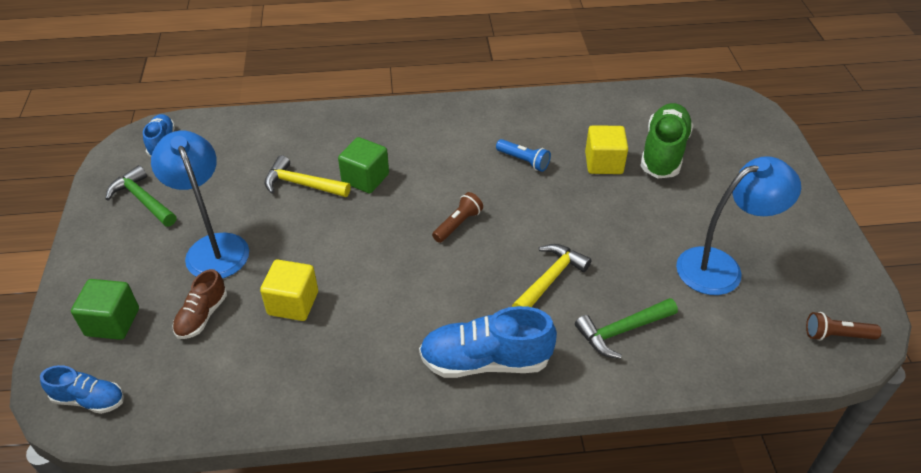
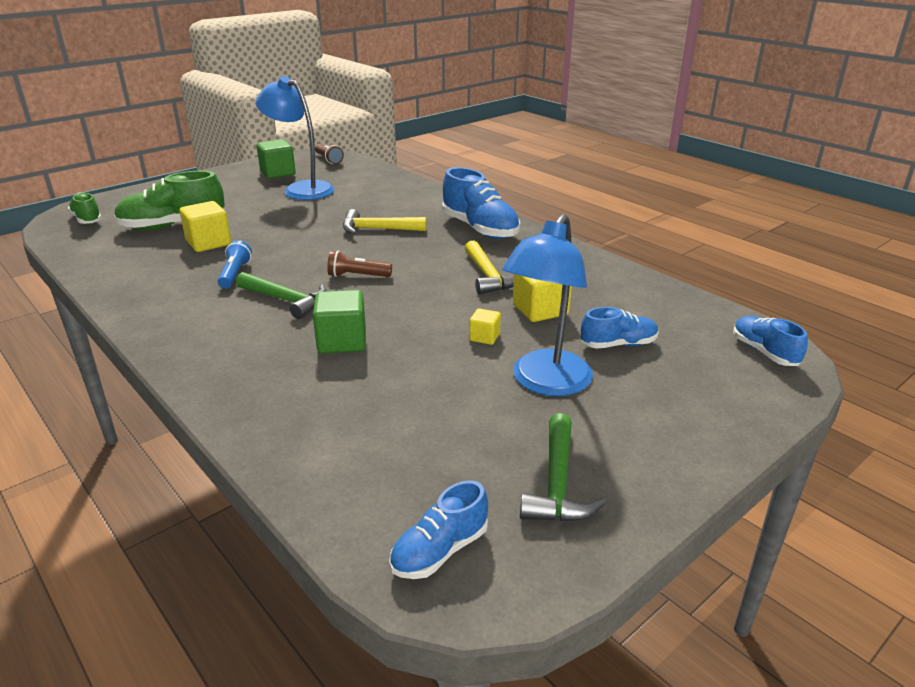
camera: 125 degrees left, 15 degrees down
green cube [71,279,139,340] -> green cube moved to [256,139,296,178]
brown shoe [172,269,227,339] -> blue shoe [581,307,658,349]
yellow hammer [264,155,351,197] -> yellow hammer moved to [465,240,514,294]
green hammer [575,298,678,359] -> green hammer moved to [236,272,327,319]
none -> green shoe [68,193,102,224]
none -> yellow cube [469,308,501,345]

